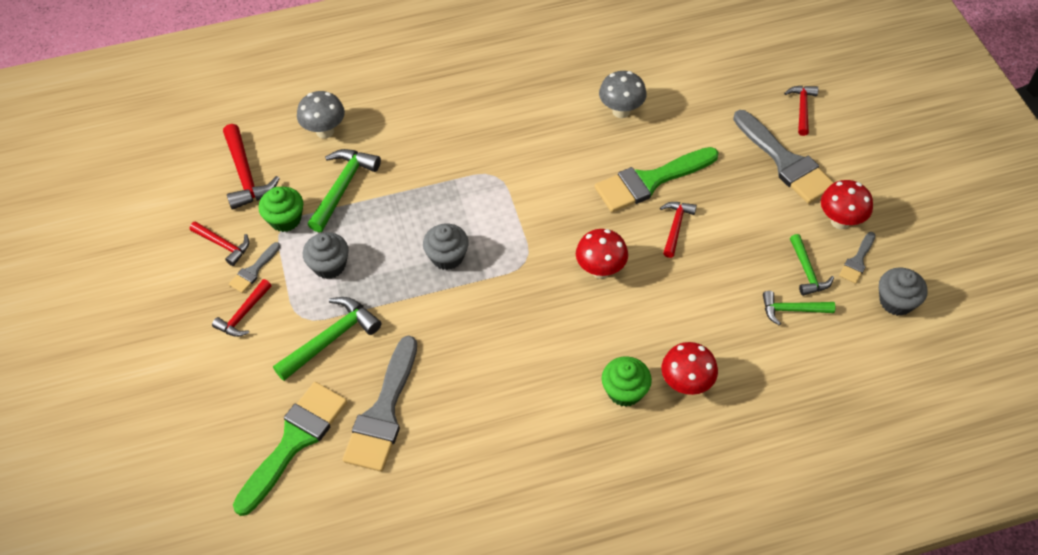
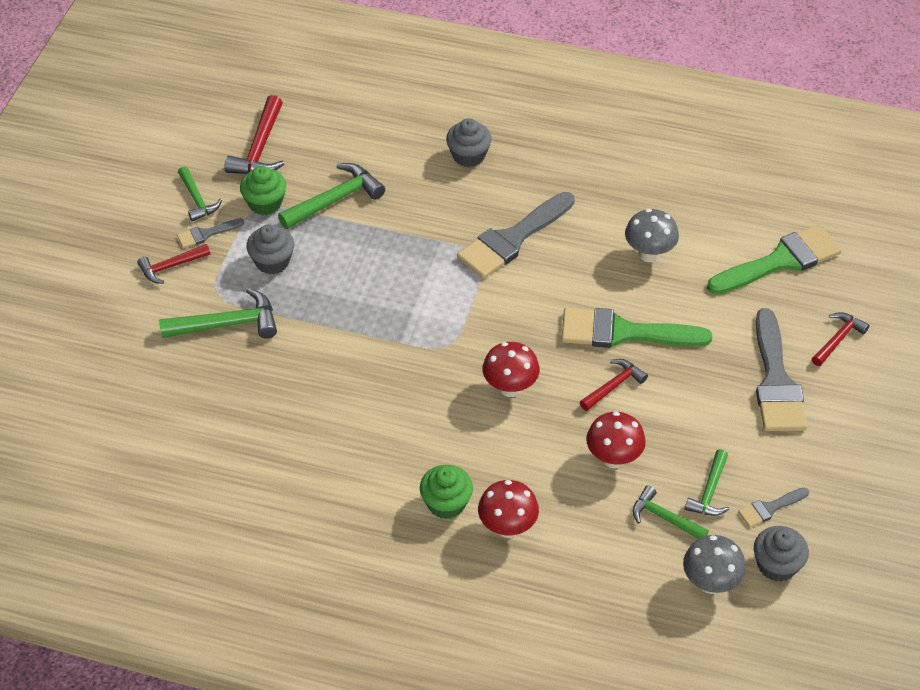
camera: 30 degrees right, 5 degrees down
red hammer [190,221,249,266] -> green hammer [178,166,222,221]
green brush [233,382,347,516] -> green brush moved to [707,224,842,294]
grey mushroom [297,91,345,138] -> grey mushroom moved to [683,535,746,594]
grey brush [343,336,417,472] -> grey brush moved to [457,192,575,278]
grey cupcake [423,224,469,270] -> grey cupcake moved to [446,118,492,167]
red mushroom [821,180,873,229] -> red mushroom moved to [586,411,646,468]

